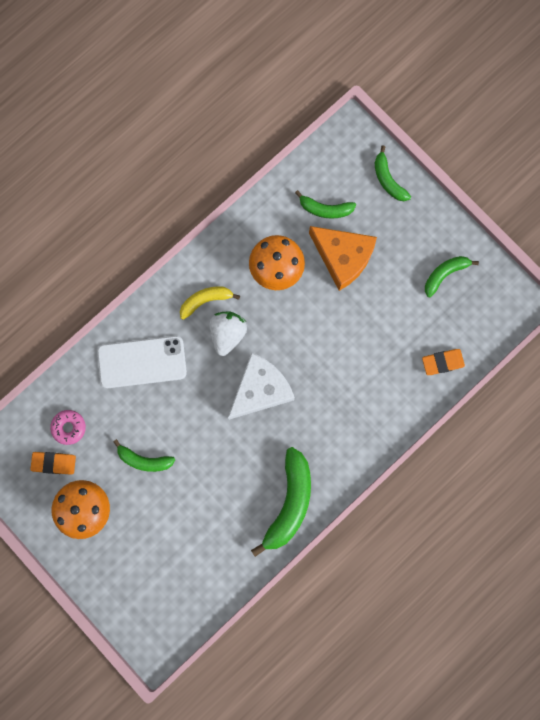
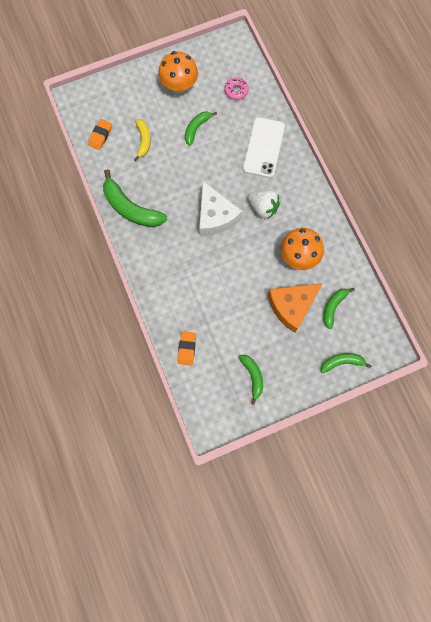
camera: 110 degrees right, 5 degrees down
orange eraser [30,452,76,475] -> orange eraser moved to [88,119,112,150]
yellow banana [180,286,240,320] -> yellow banana moved to [134,119,151,161]

